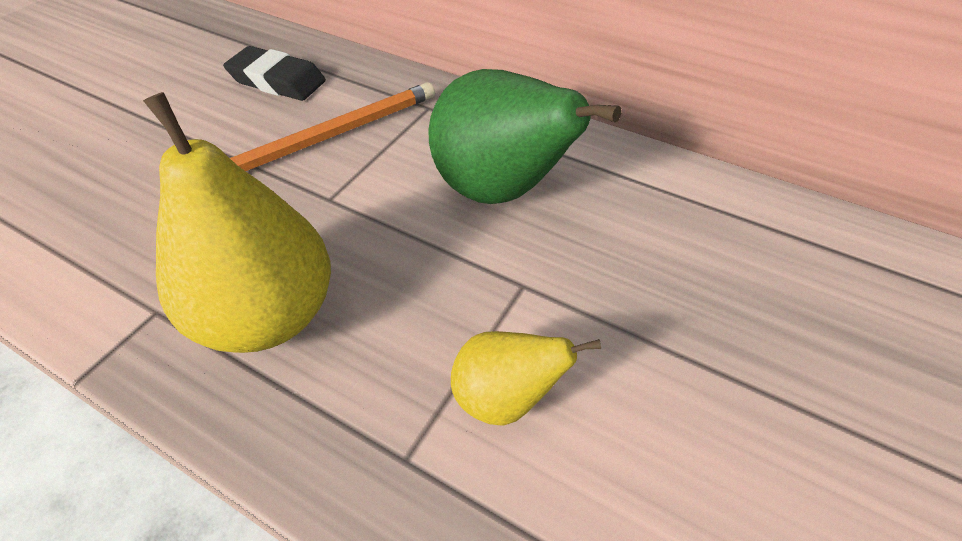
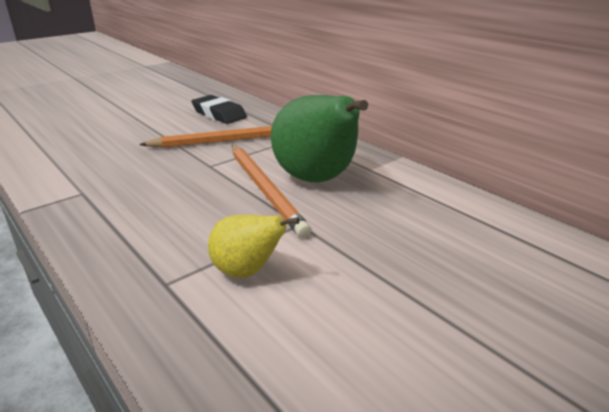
camera: 20 degrees right, 20 degrees down
yellow pear [143,92,331,353] -> none
none -> orange pencil [232,145,311,238]

